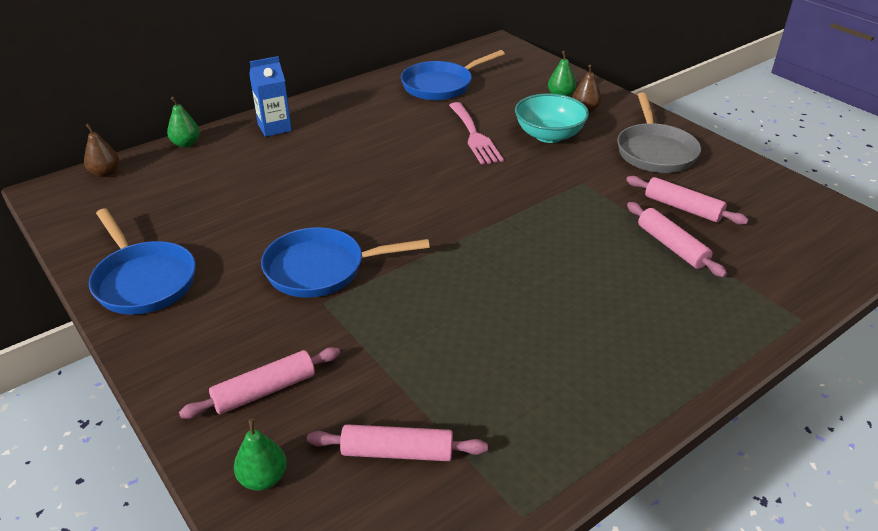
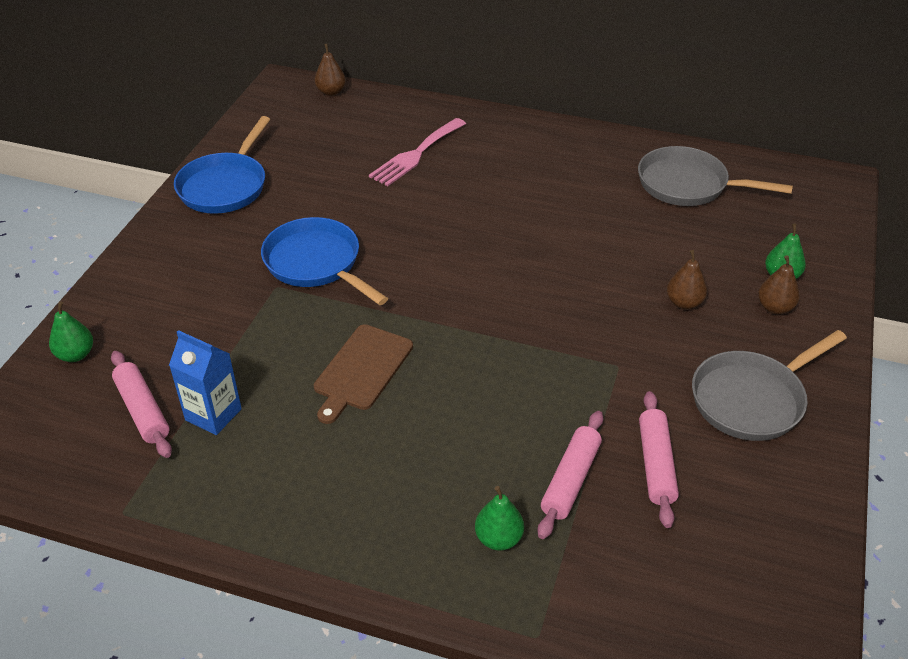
camera: 55 degrees right, 5 degrees up
green pear [167,97,200,148] -> green pear moved to [475,486,524,551]
pink rolling pin [179,347,340,419] -> none
blue carton [249,56,292,137] -> blue carton moved to [169,330,242,435]
blue pan [401,50,505,100] -> grey pan [638,146,793,206]
pink fork [449,102,504,165] -> pink fork moved to [369,118,466,186]
turquoise bowl [515,93,589,143] -> brown pear [667,250,707,309]
none -> brown cutting board [314,324,413,424]

